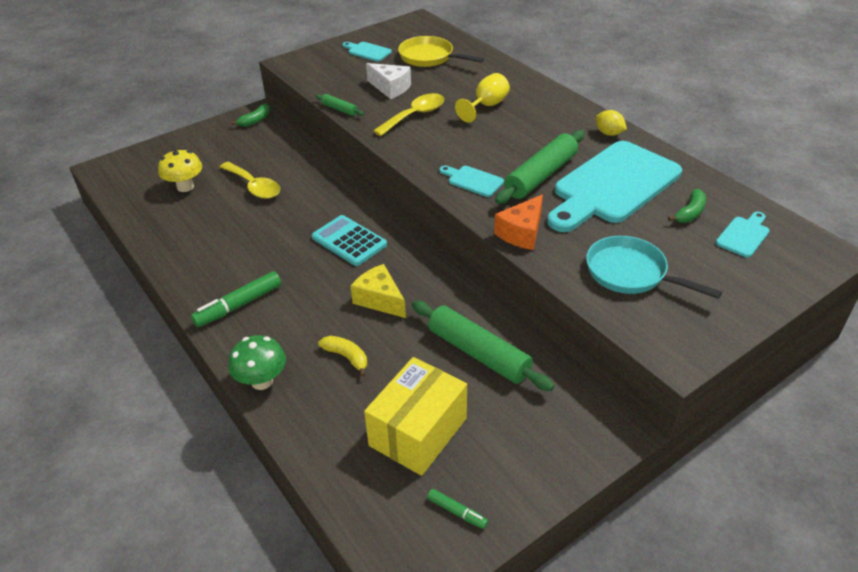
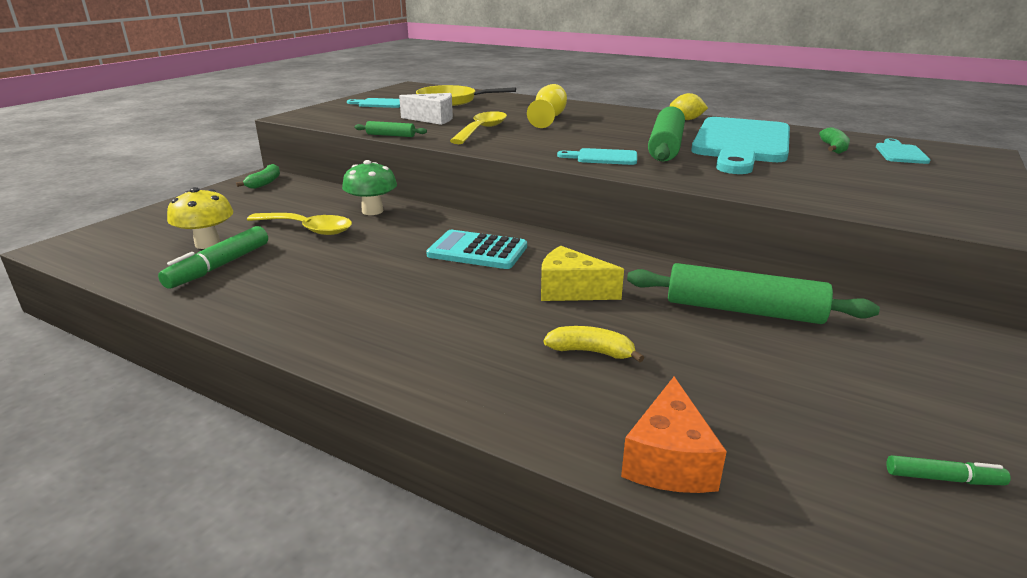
camera: 25 degrees left, 15 degrees down
green marker [191,271,281,327] -> green marker moved to [158,226,268,289]
green mushroom [228,335,286,390] -> green mushroom moved to [342,160,397,215]
yellow box [364,357,467,476] -> none
orange cheese [494,194,543,250] -> orange cheese moved to [621,377,727,493]
turquoise pan [586,236,722,299] -> none

